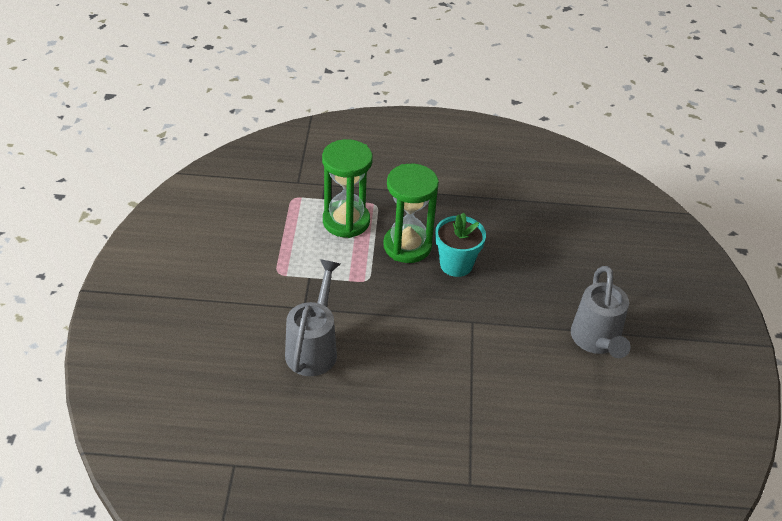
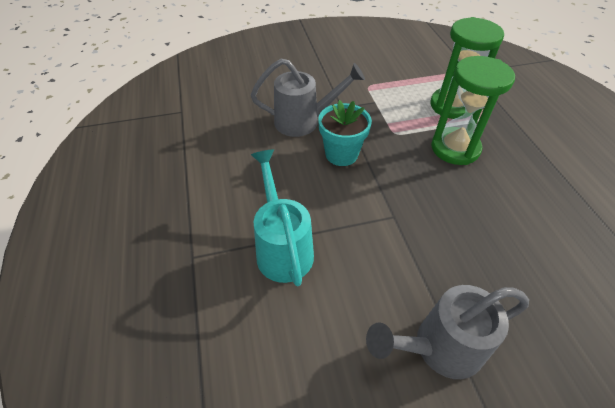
camera: 75 degrees right, 5 degrees up
turquoise flower pot [435,212,486,277] -> turquoise flower pot moved to [318,100,372,166]
none -> turquoise watering can [251,149,314,286]

